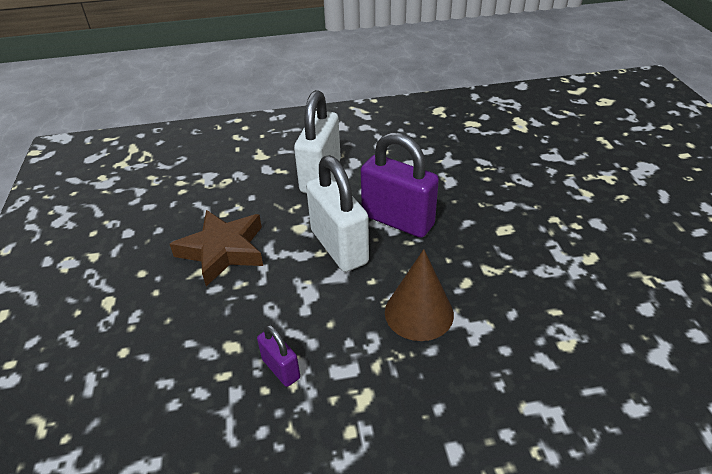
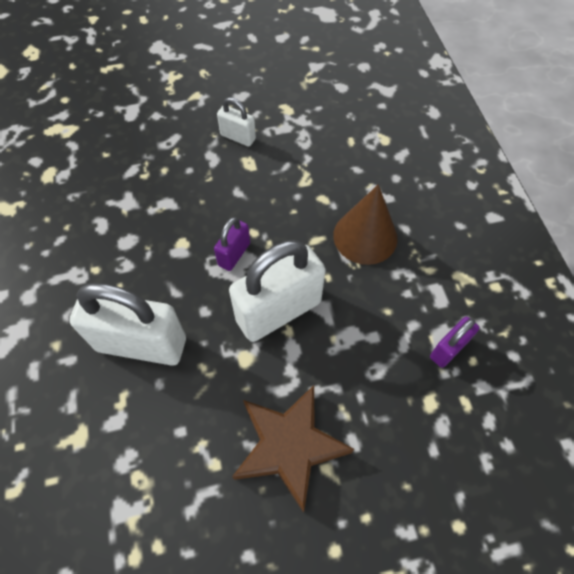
camera: 95 degrees left, 20 degrees up
purple padlock [361,132,439,238] -> purple padlock [214,217,250,271], size x0.50
none -> white padlock [217,97,256,147]

